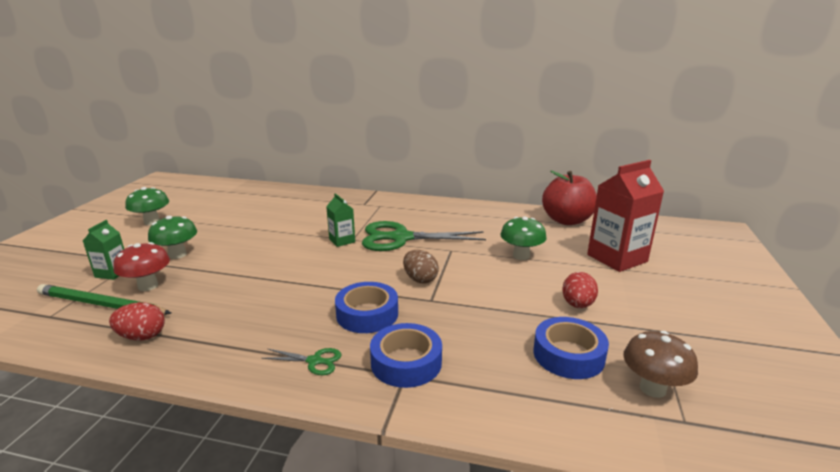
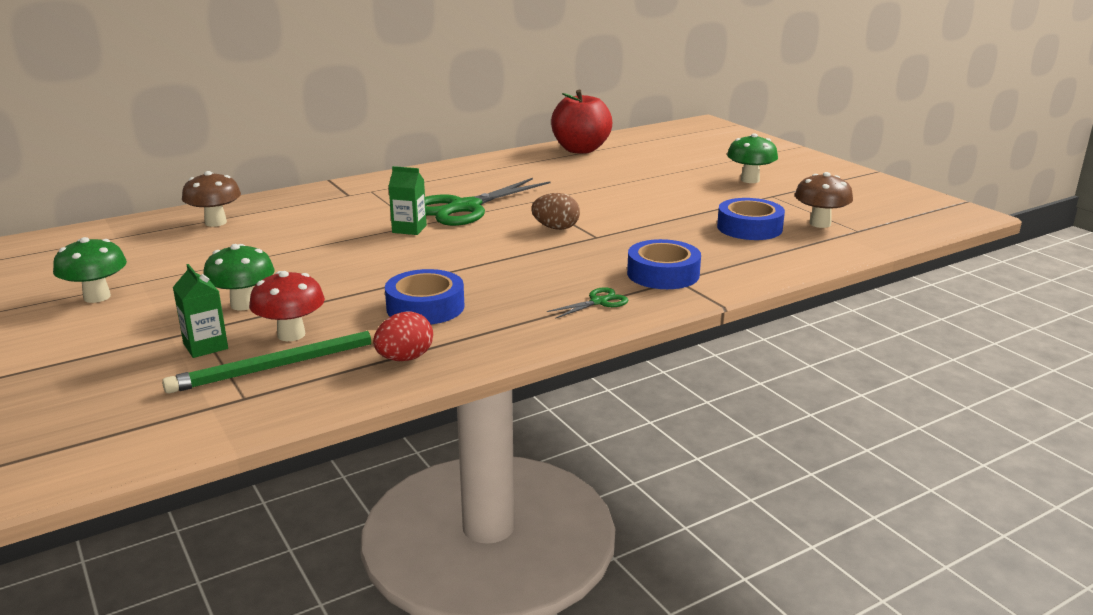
camera: 45 degrees left, 0 degrees up
blue tape [335,282,398,333] -> blue tape moved to [385,269,464,324]
green mushroom [500,217,547,260] -> green mushroom moved to [727,133,778,183]
red egg [562,272,598,308] -> none
red carton [587,160,664,272] -> none
none -> brown mushroom [182,171,241,227]

